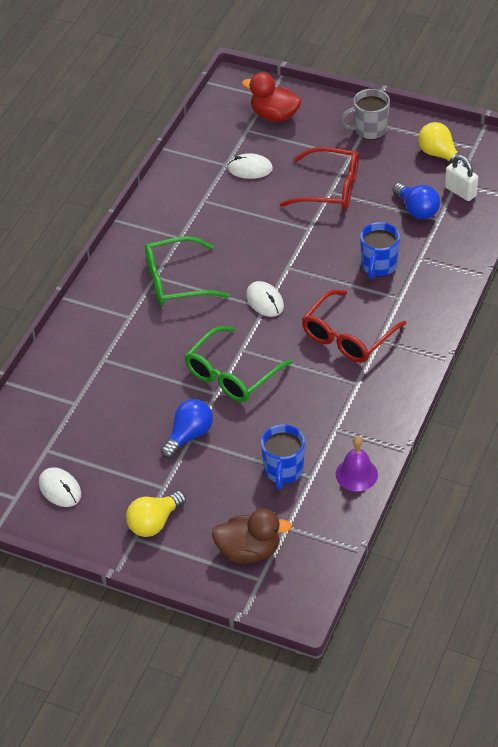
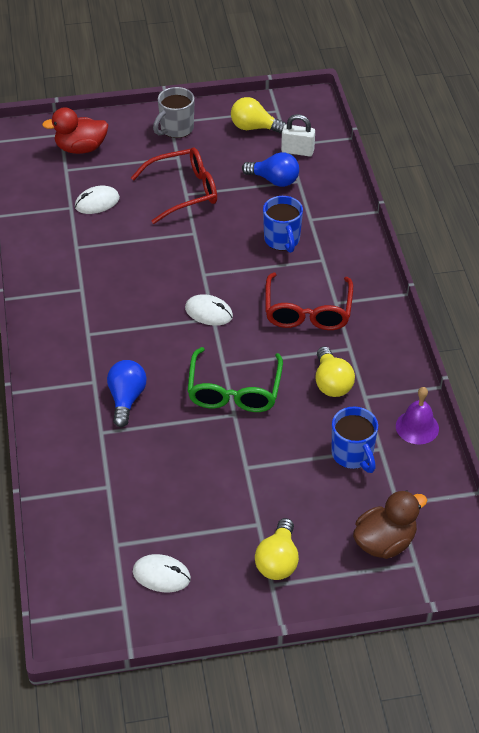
camera: 35 degrees left, 0 degrees up
green glasses [145,236,230,306] -> none
blue light bulb [161,399,213,458] -> blue light bulb moved to [107,360,147,427]
none -> yellow light bulb [316,346,355,397]

